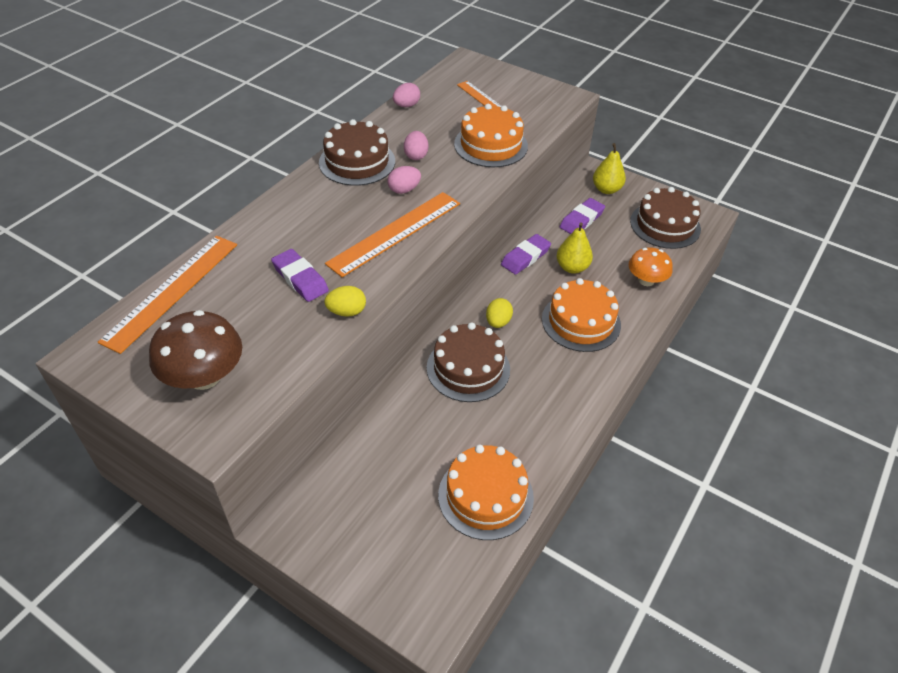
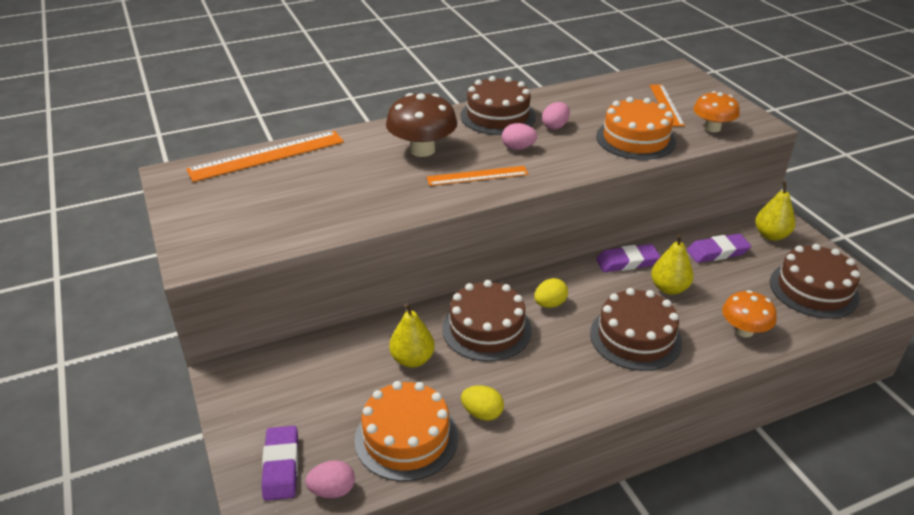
camera: 35 degrees right, 10 degrees down
brown mushroom [149,310,242,390] -> brown mushroom moved to [386,93,457,157]
purple eraser [271,249,329,302] -> purple eraser moved to [261,426,298,501]
yellow egg [324,286,366,317] -> yellow egg moved to [461,385,504,421]
orange ruler [325,192,460,277] -> orange ruler [427,166,528,186], size x0.63
pink egg [393,83,420,107] -> pink egg moved to [305,460,355,498]
orange cake [542,278,621,352] -> brown cake [590,288,682,371]
none -> yellow pear [389,303,435,368]
none -> orange mushroom [693,91,740,132]

